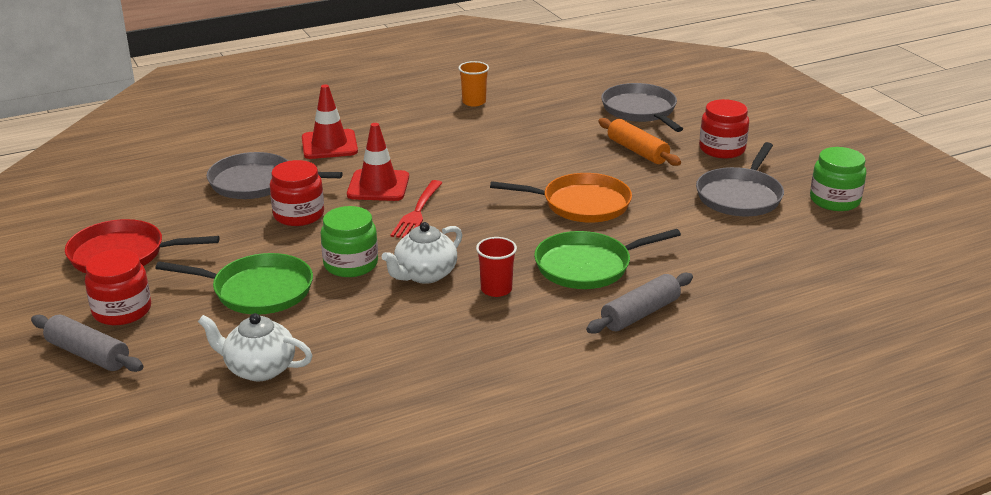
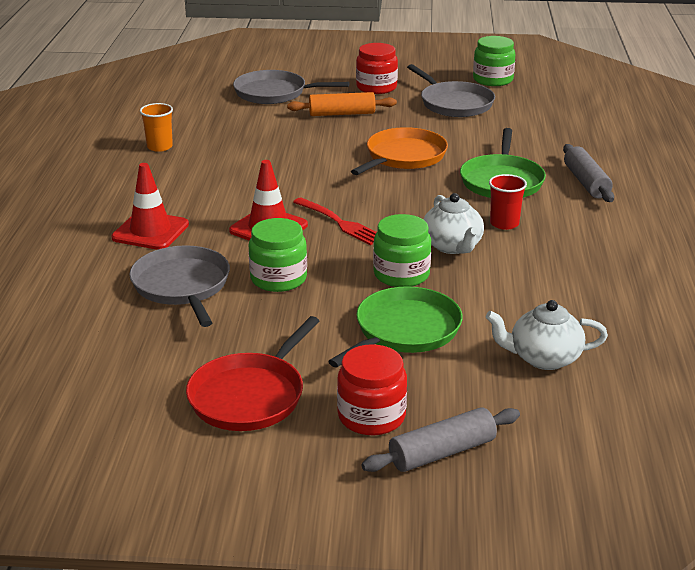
camera: 60 degrees left, 0 degrees up
white teapot [198,313,313,381] -> white teapot turned 45 degrees clockwise [485,300,608,370]
grey pan [207,152,343,199] -> grey pan turned 120 degrees clockwise [129,245,230,327]
red jar [270,160,324,226] -> green jar [248,218,307,292]

